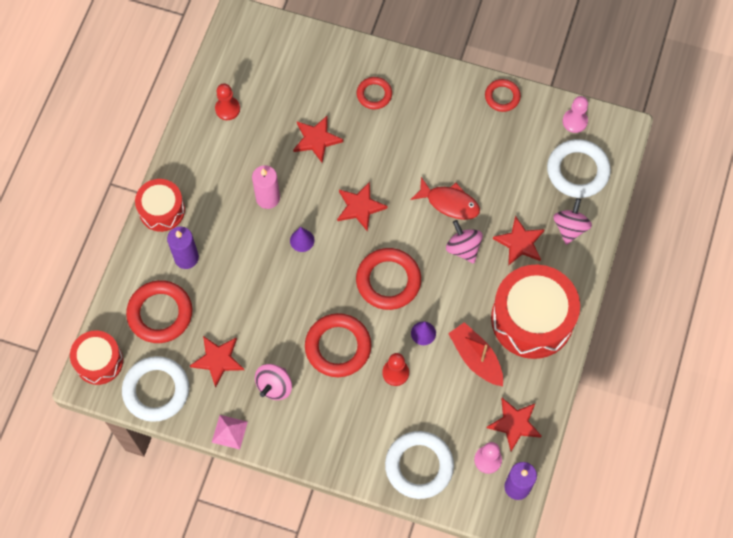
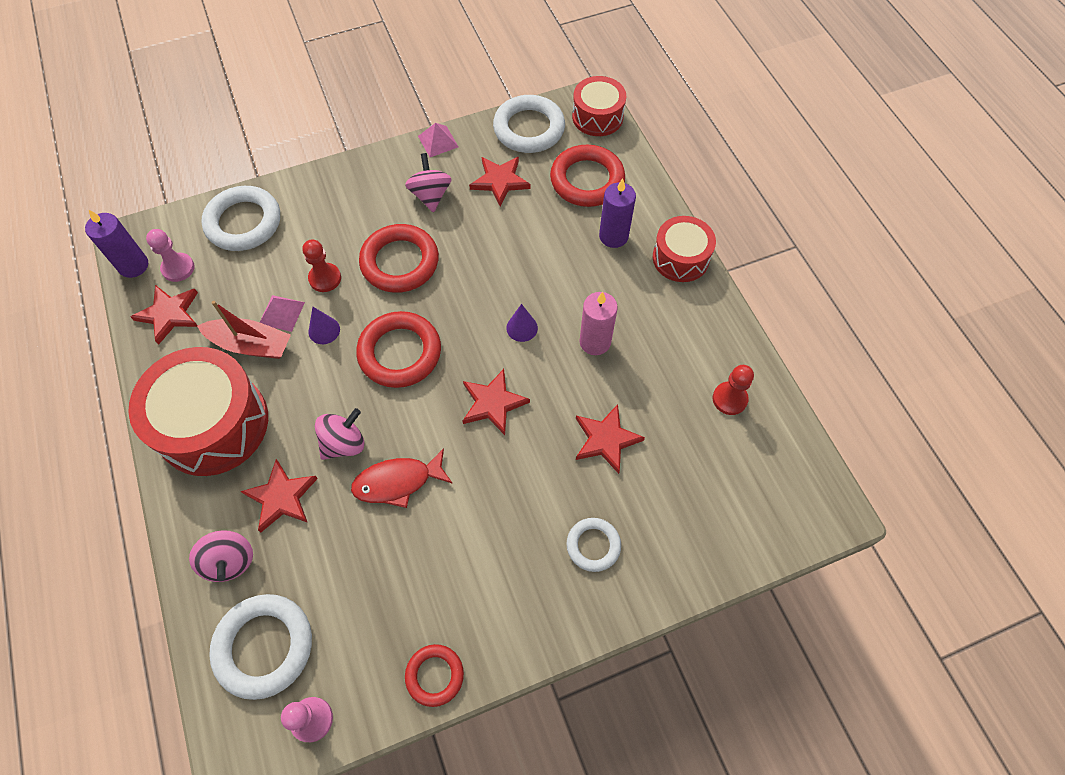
camera: 140 degrees right, 5 degrees down
red ring [357,77,392,109] -> white ring [566,518,621,572]
pink spinning top [446,220,483,263] -> pink spinning top turned 60 degrees counterclockwise [315,408,364,460]
none -> pink pyramid [260,295,305,332]

